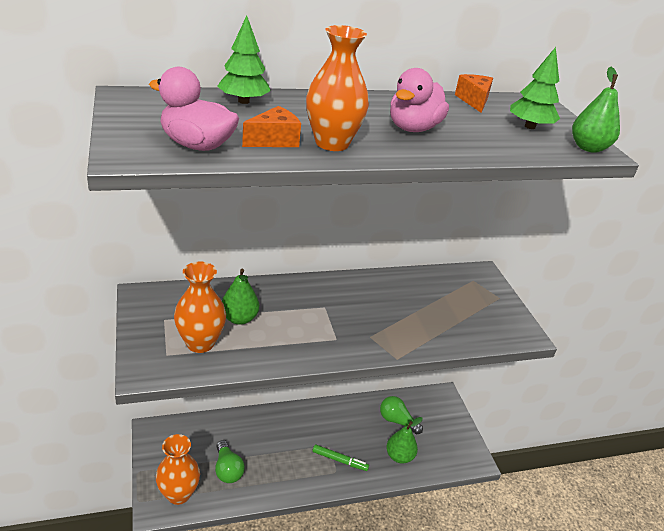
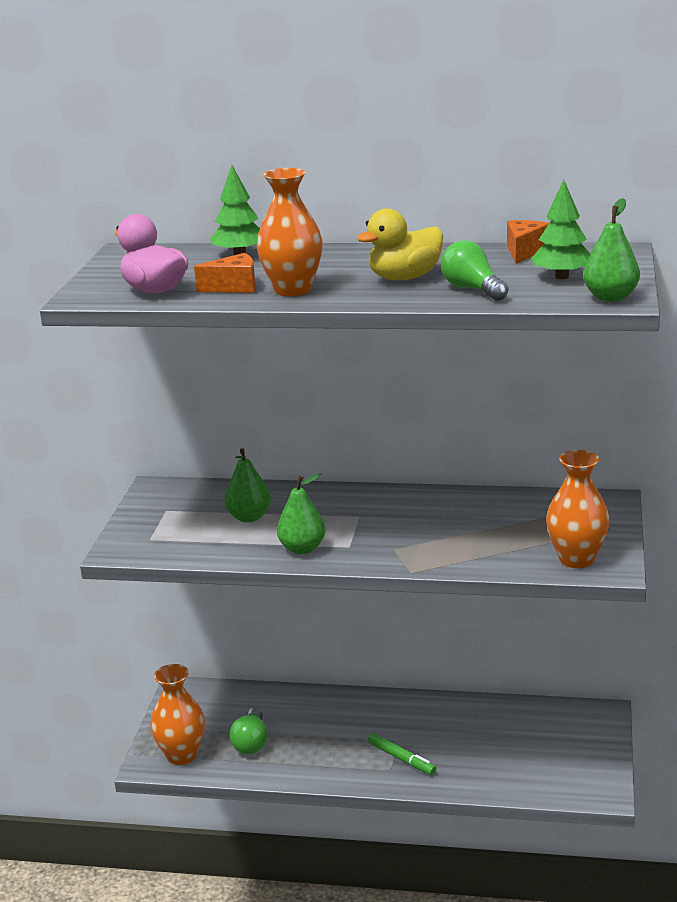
camera: 30 degrees right, 10 degrees down
orange vase [174,262,226,353] -> orange vase moved to [546,450,610,568]
green light bulb [380,396,423,434] -> green light bulb moved to [441,240,508,301]
green pear [386,417,423,464] -> green pear moved to [277,473,325,554]
pink duck [390,68,449,132] -> yellow duck [357,208,443,280]

